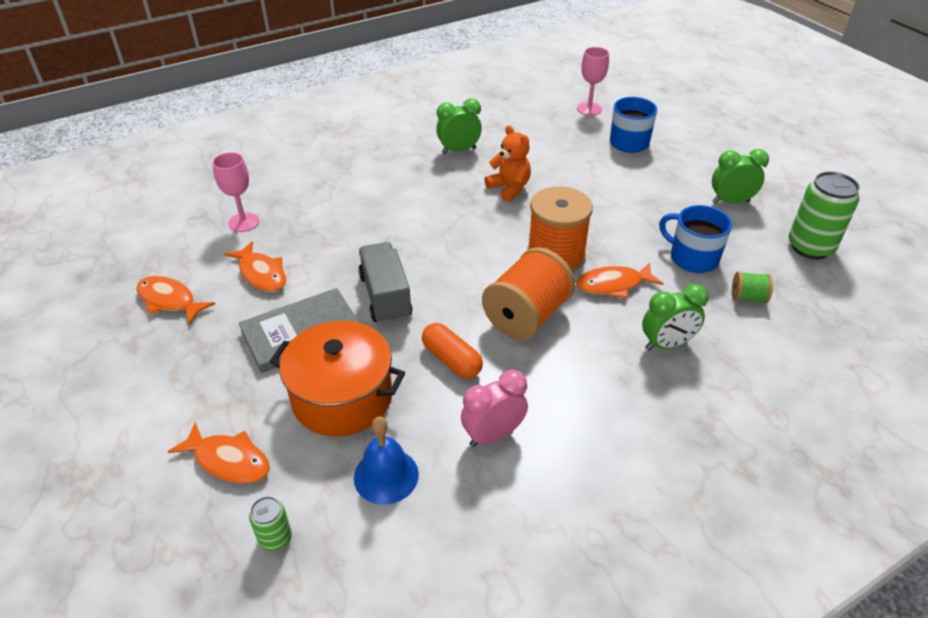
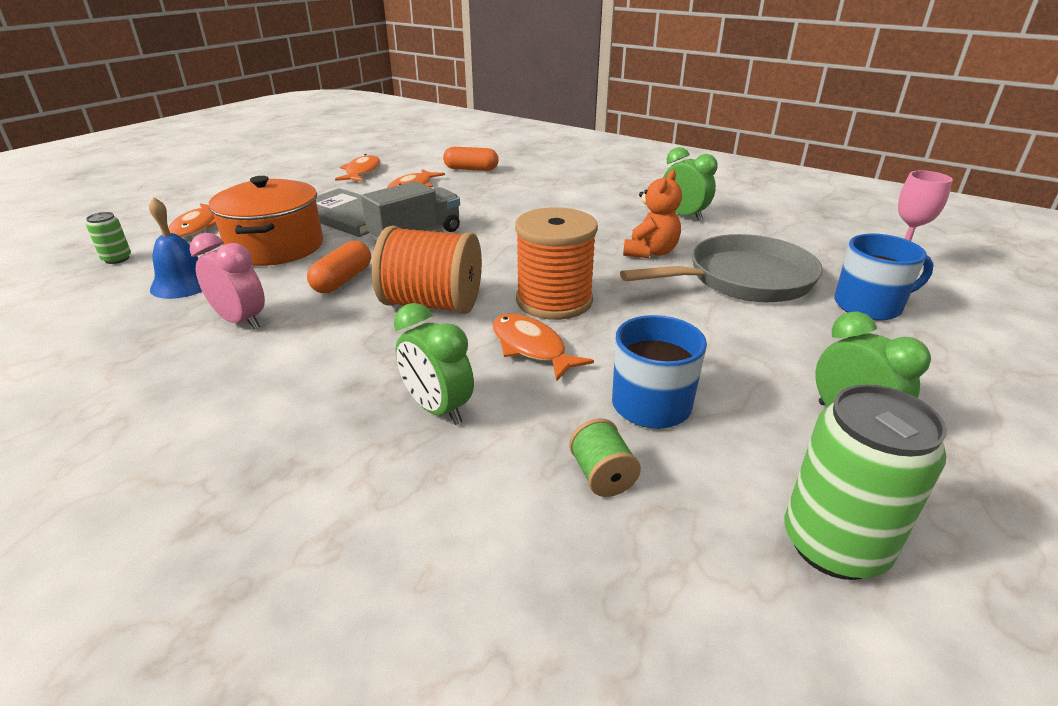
camera: 65 degrees right, 10 degrees down
pink goblet [212,152,259,232] -> orange capsule [443,147,499,171]
none -> grey pan [620,234,823,302]

